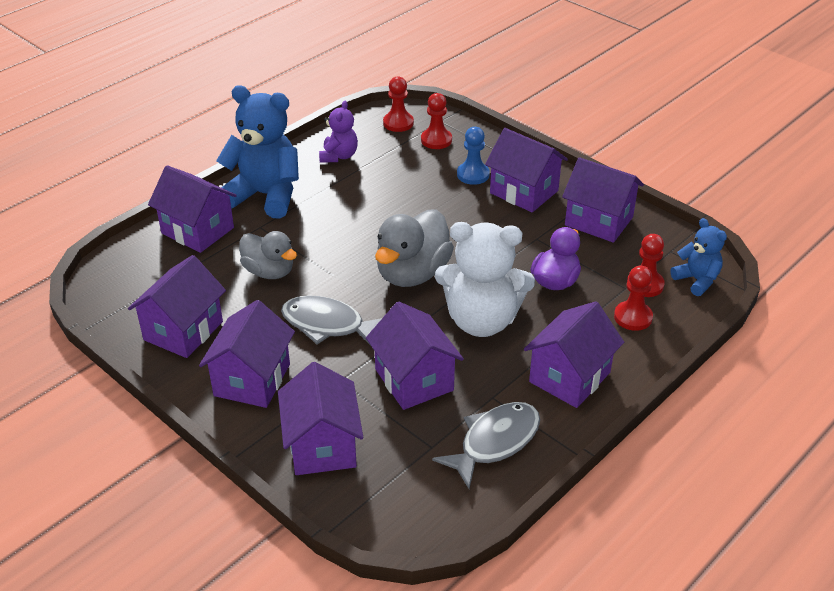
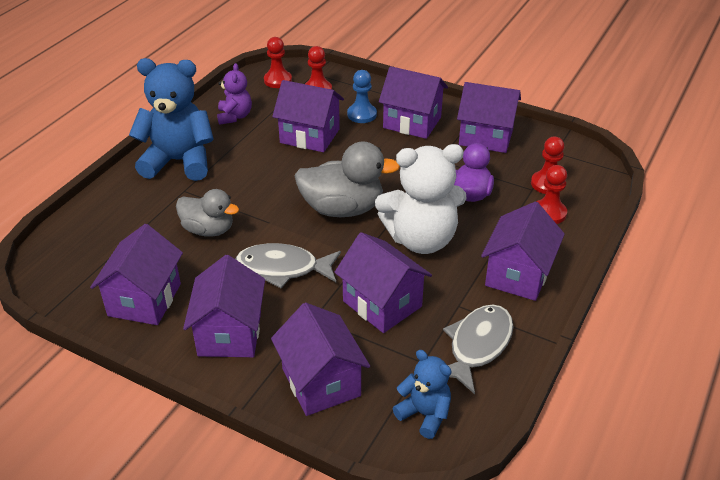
camera: 15 degrees left, 0 degrees up
purple house [148,165,237,253] -> purple house moved to [272,80,344,152]
grey duck [375,209,454,287] -> grey duck turned 105 degrees counterclockwise [294,141,400,217]
blue teddy bear [670,218,727,296] -> blue teddy bear moved to [393,350,452,439]

